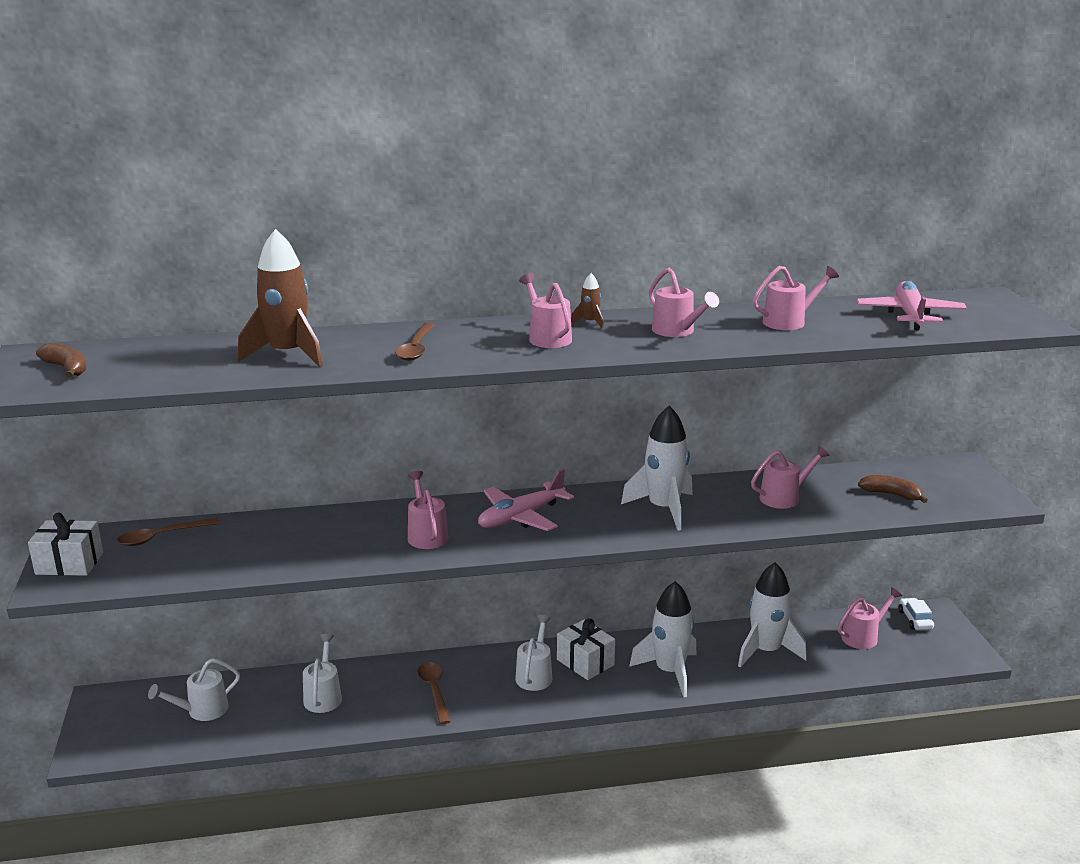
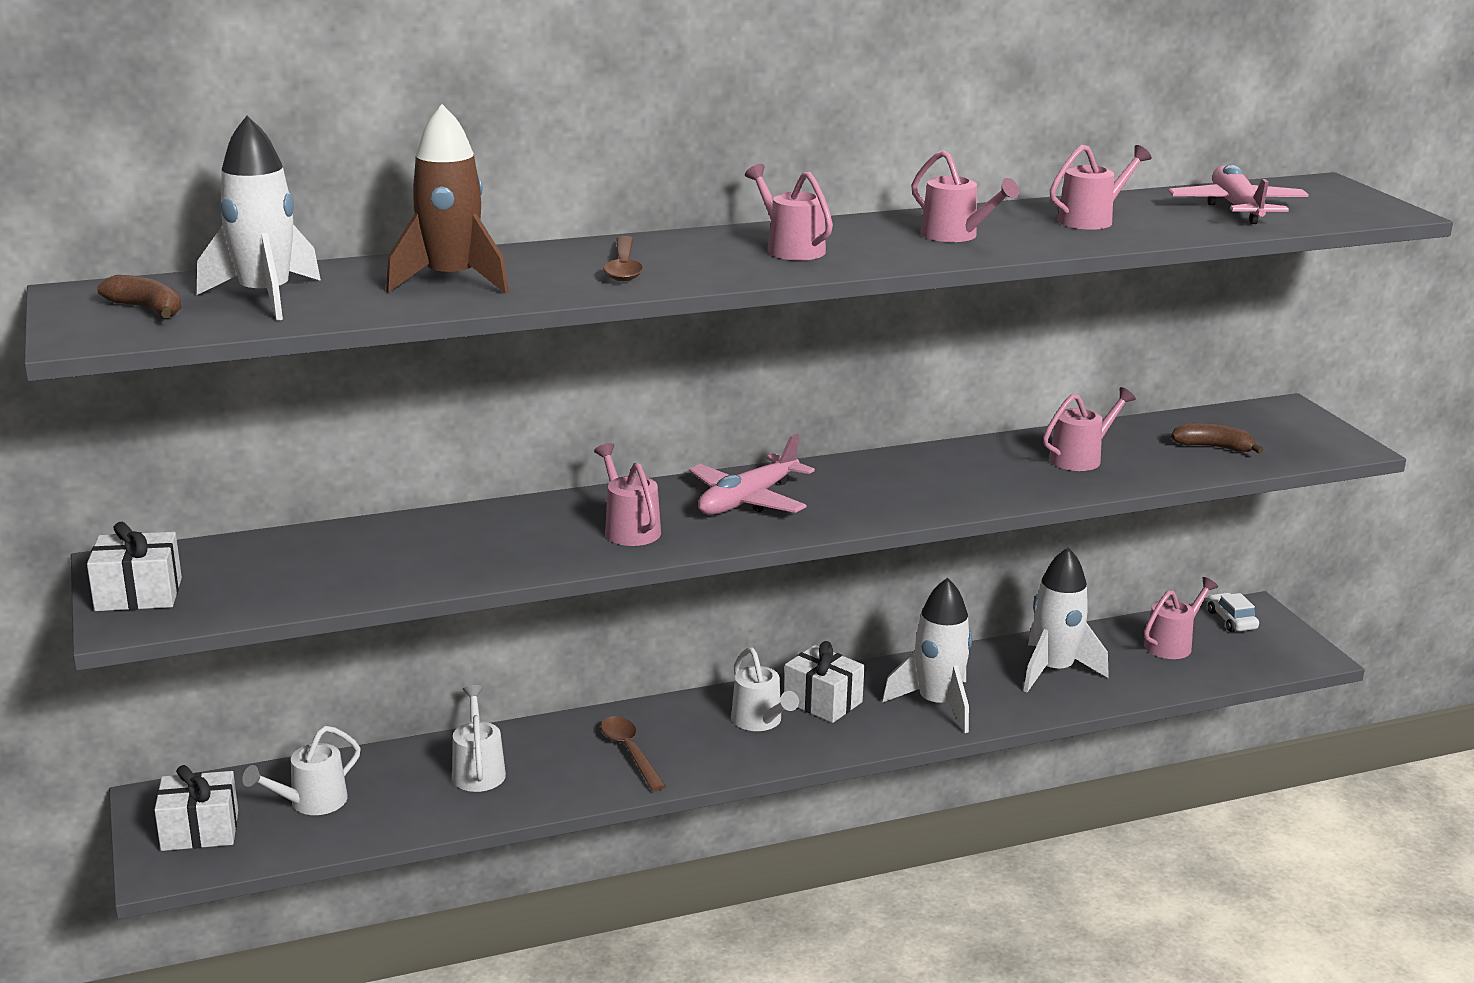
camera: 10 degrees left, 0 degrees up
brown spoon [117,518,220,546] -> none
white watering can [515,615,552,691] -> white watering can turned 150 degrees clockwise [731,647,799,731]
brown rocket [571,273,603,328] -> none
white rocket [621,406,693,531] -> white rocket moved to [197,116,321,320]
none -> white gift [154,765,238,851]

